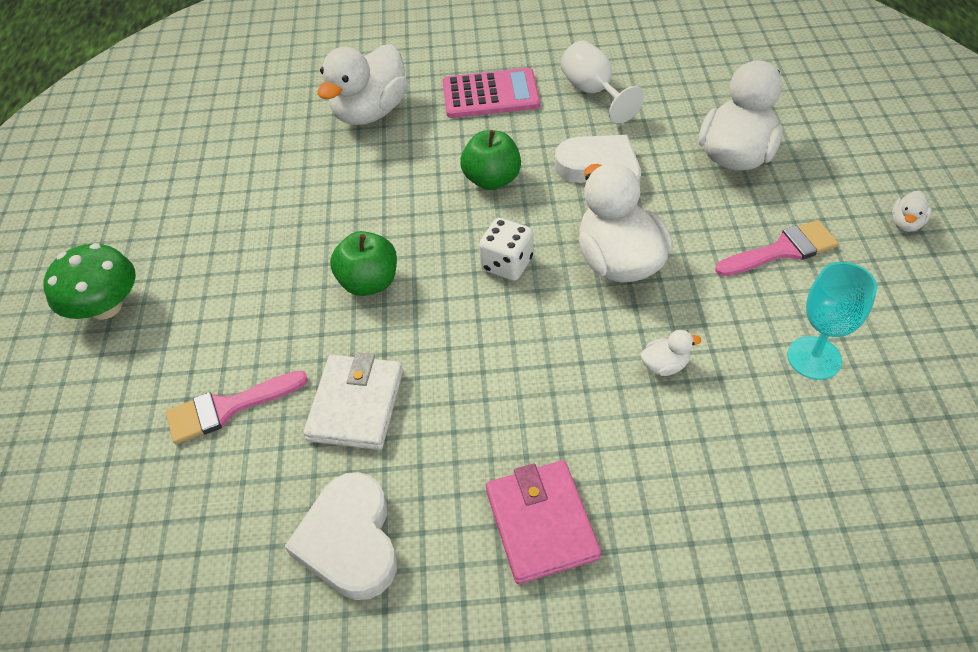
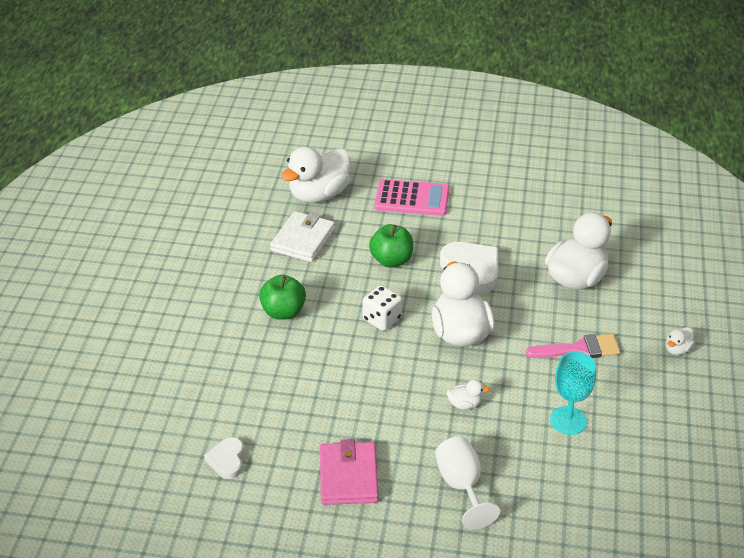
camera: 10 degrees right, 10 degrees down
green mushroom [43,243,136,320] -> none
pink brush [166,370,308,444] -> none
white heart [284,472,397,600] -> white heart [204,437,244,479], size x0.58
white wallet [303,353,403,450] -> white wallet moved to [270,211,335,262]
white goblet [561,40,645,124] -> white goblet moved to [435,437,500,529]

